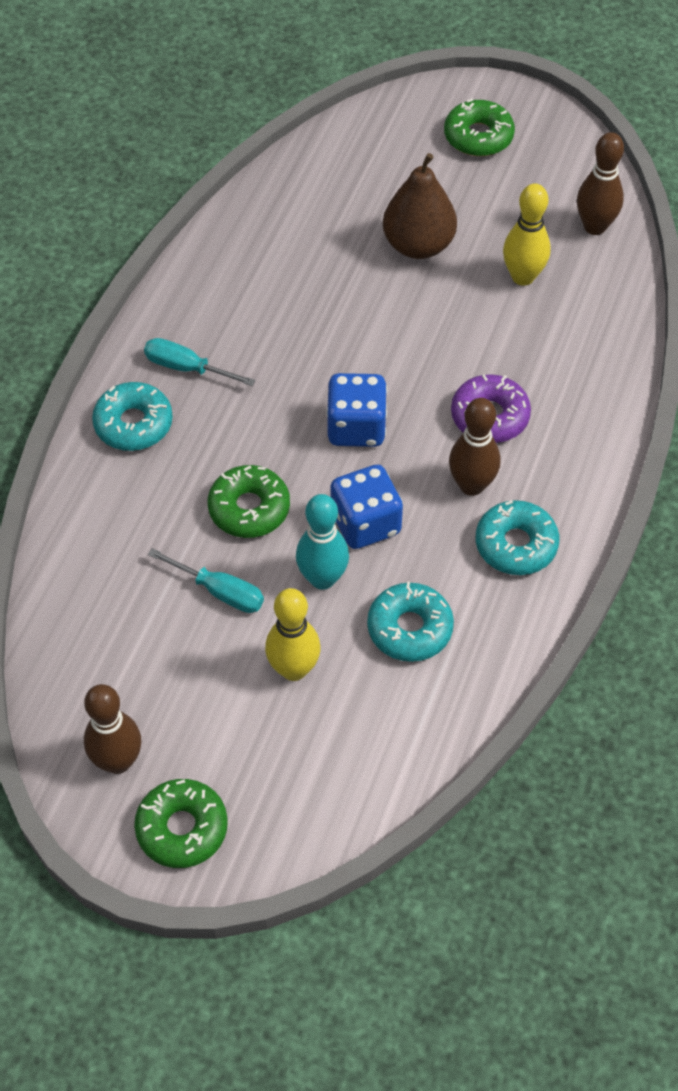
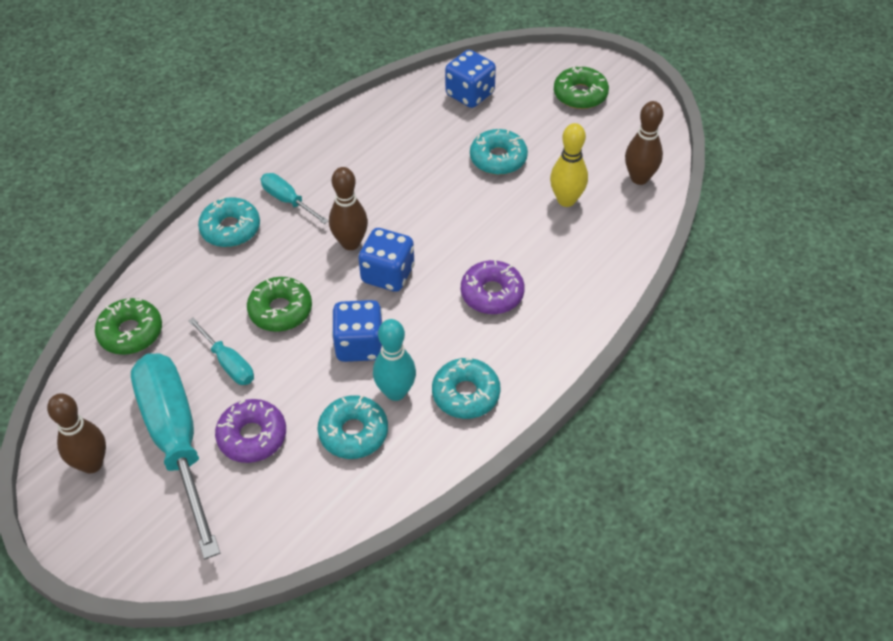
camera: 20 degrees right, 5 degrees down
green donut [134,779,228,868] -> green donut moved to [95,298,162,355]
yellow bowling pin [265,588,321,681] -> purple donut [215,399,286,463]
turquoise bowling pin [296,494,349,590] -> turquoise bowling pin moved to [373,319,416,401]
brown pear [383,153,457,259] -> turquoise donut [470,129,528,175]
brown bowling pin [449,398,500,496] -> brown bowling pin moved to [329,167,368,250]
none -> turquoise screwdriver [131,353,220,560]
none -> blue dice [445,50,496,108]

